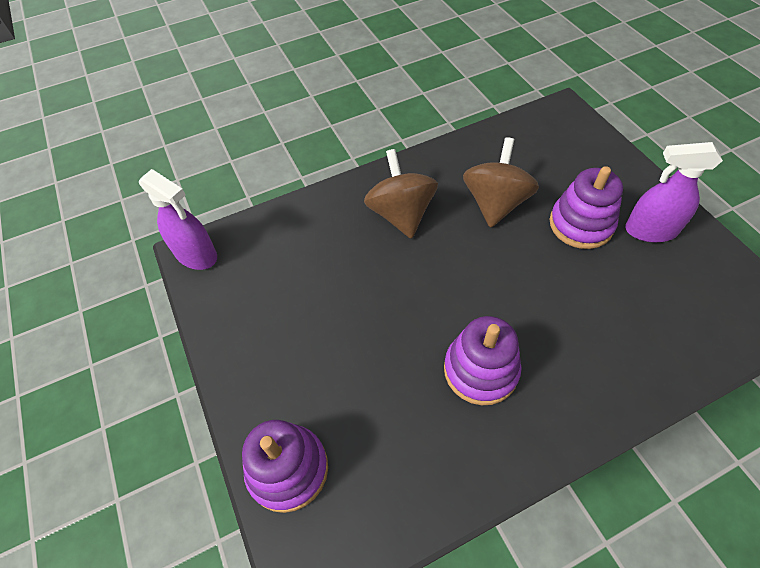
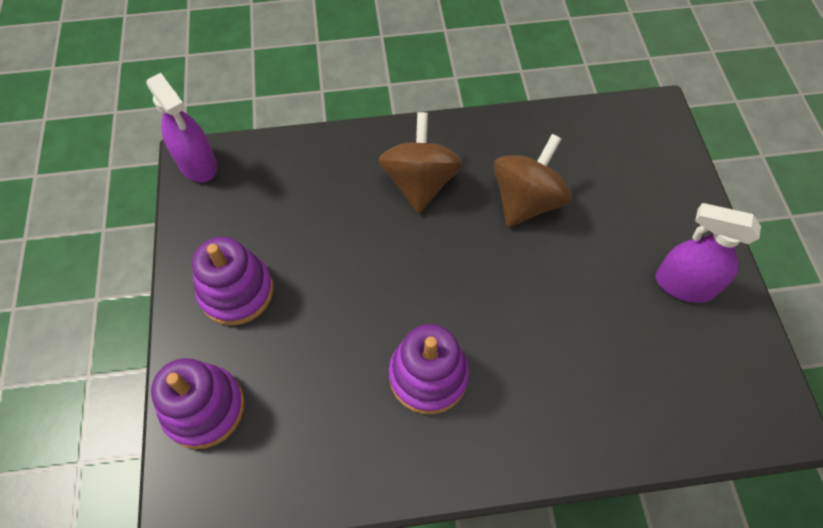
camera: 15 degrees right, 5 degrees up
purple stacking toy [549,166,623,249] -> purple stacking toy moved to [192,237,274,326]

